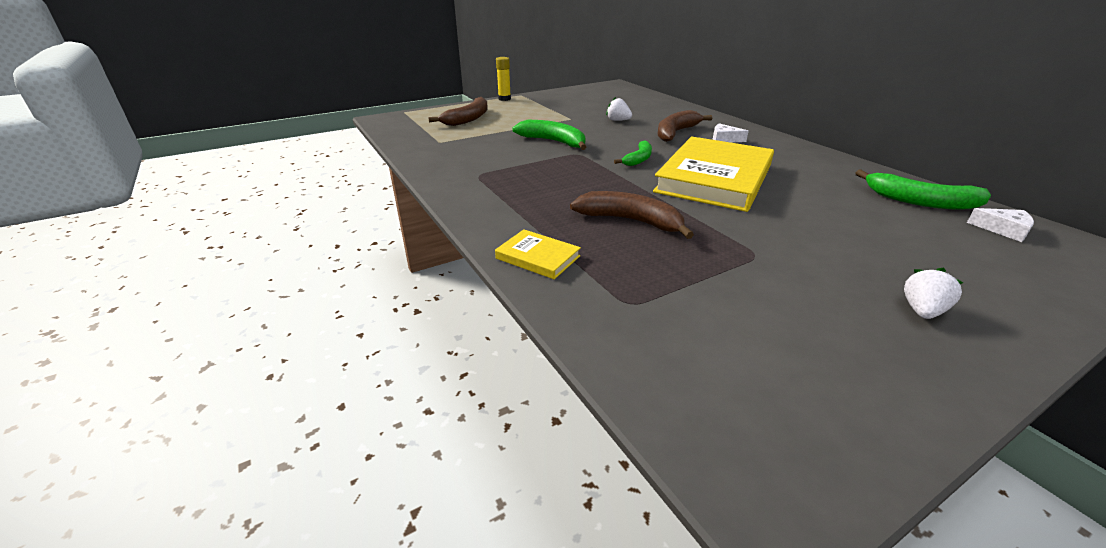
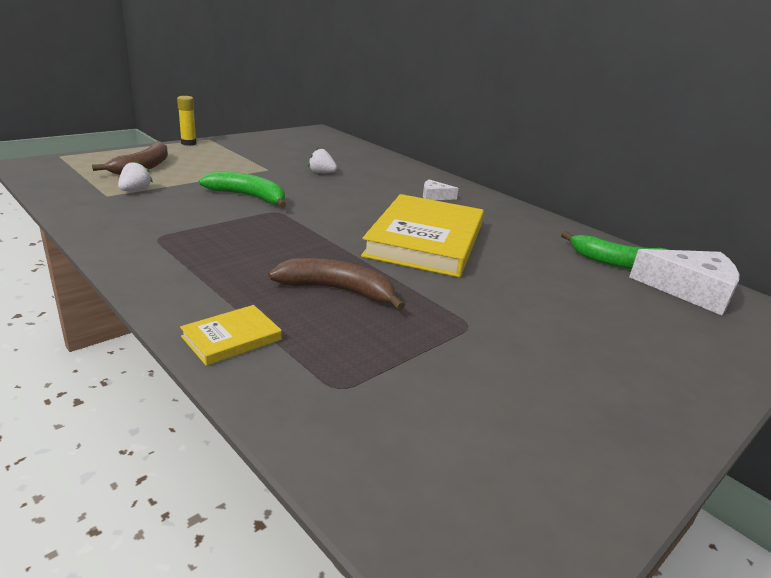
camera: 15 degrees left, 5 degrees down
yellow book [495,229,581,279] -> yellow book turned 60 degrees counterclockwise [180,305,282,366]
green banana [614,140,652,166] -> none
brown banana [658,110,712,142] -> none
white strawberry [904,268,963,319] -> white strawberry moved to [118,160,153,191]
white cheese [967,208,1034,242] -> white cheese [629,249,739,315], size x2.04

